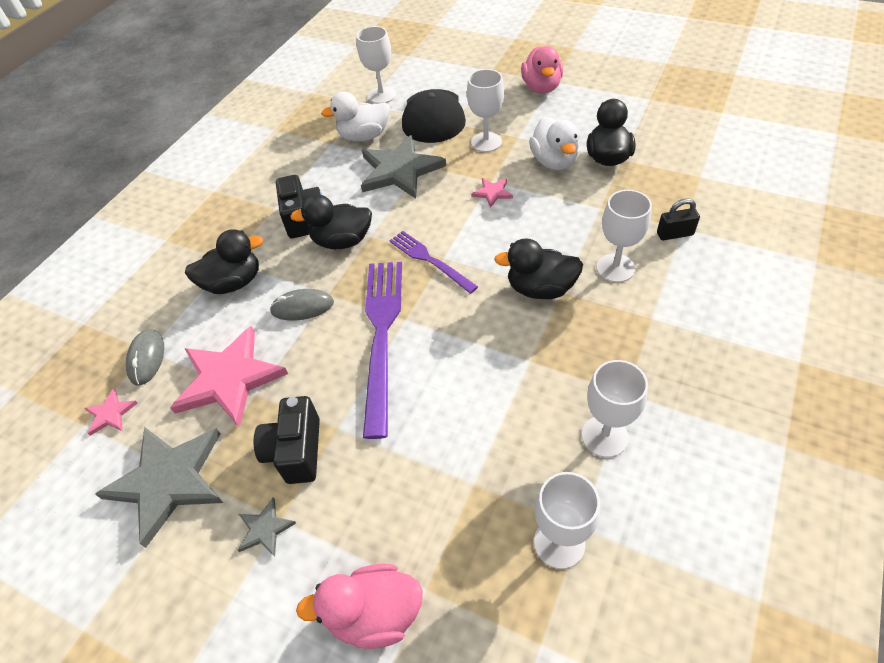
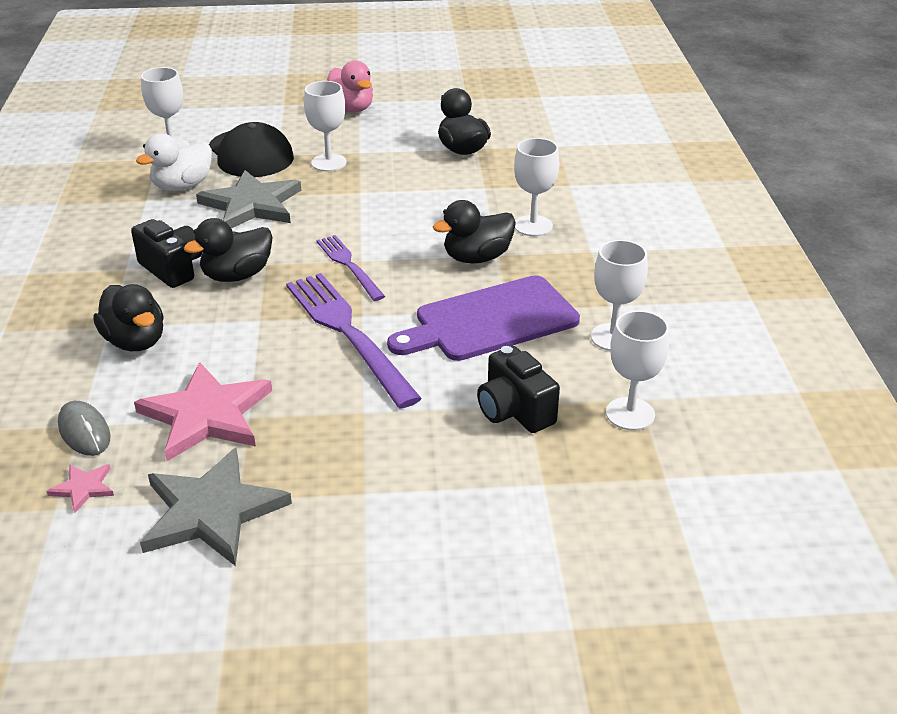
camera: 35 degrees left, 15 degrees down
black duck [185,230,263,294] -> black duck turned 105 degrees clockwise [93,284,164,351]
grey star [238,497,296,557] -> none
black camera [254,396,320,484] -> black camera moved to [477,346,560,433]
grey mouse [270,289,334,321] -> none
pink duck [296,564,423,649] -> none
purple fork [389,231,478,294] -> purple fork turned 45 degrees clockwise [316,235,385,301]
pink star [471,178,513,208] -> none
white duck [529,117,579,170] -> none
black padlock [657,198,700,241] -> none
none -> purple cutting board [387,275,580,361]

